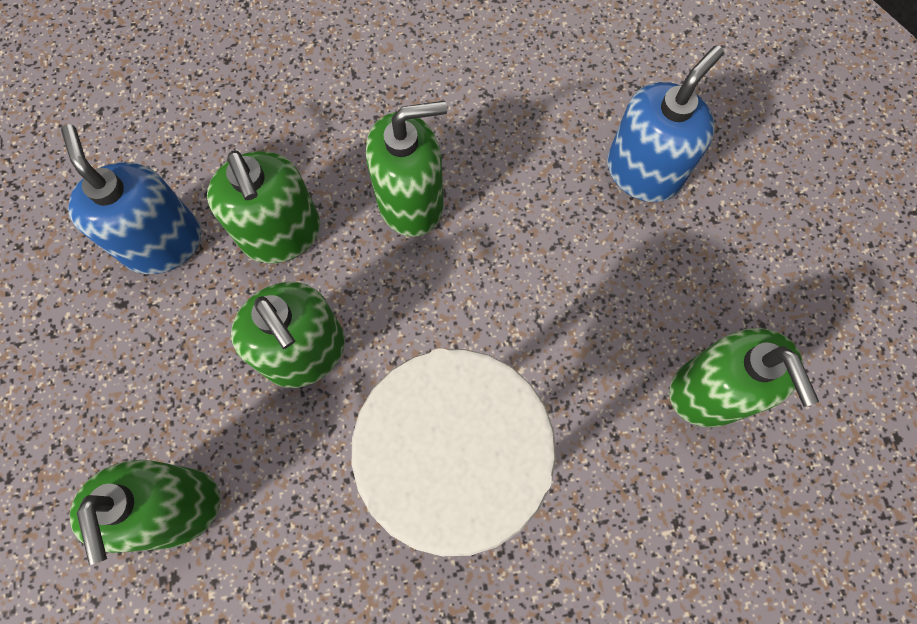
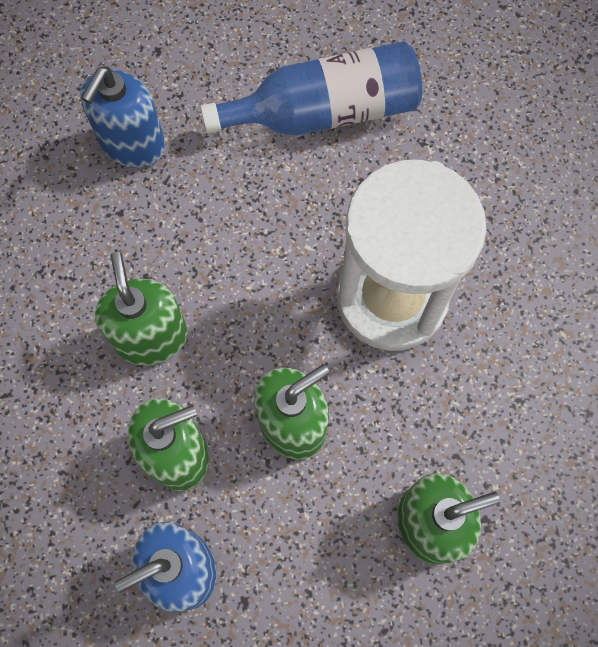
camera: 90 degrees left, 0 degrees up
blue soap dispenser [607,45,724,202] -> blue soap dispenser turned 105 degrees counterclockwise [80,66,165,168]
green soap dispenser [669,328,819,427] -> blue bottle [201,41,422,136]

